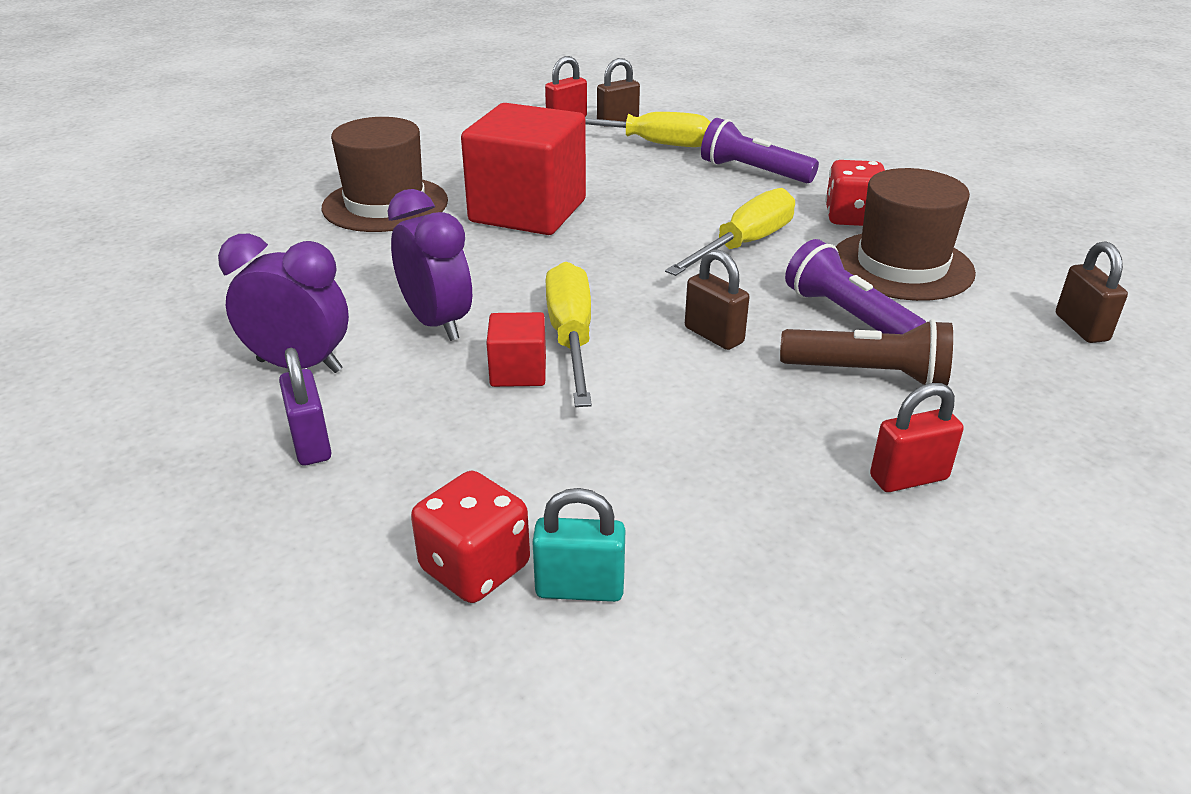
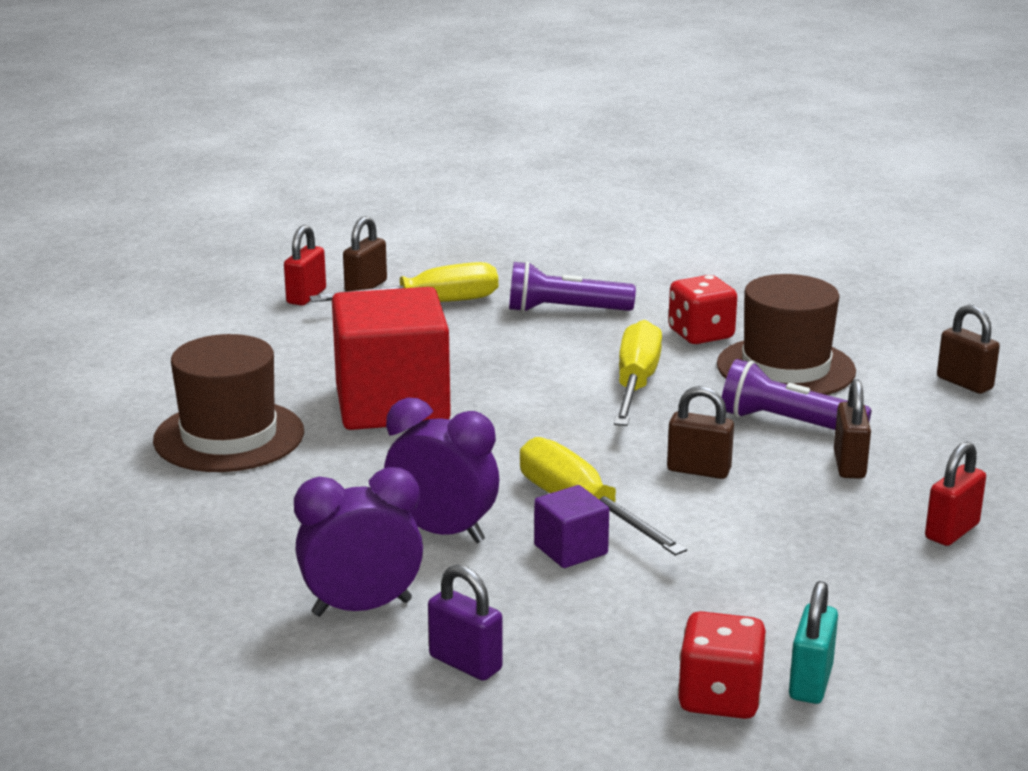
camera: 30 degrees left, 10 degrees down
red cube [486,312,546,387] -> purple cube [534,485,609,568]
turquoise padlock [532,488,626,602] -> turquoise padlock turned 45 degrees counterclockwise [789,581,838,704]
brown flashlight [780,319,953,386] -> brown padlock [834,379,871,479]

